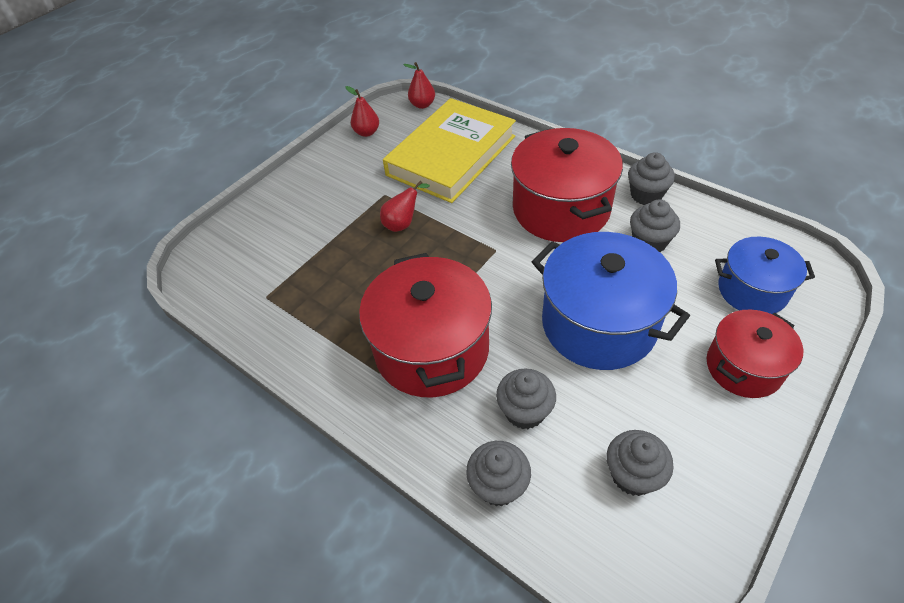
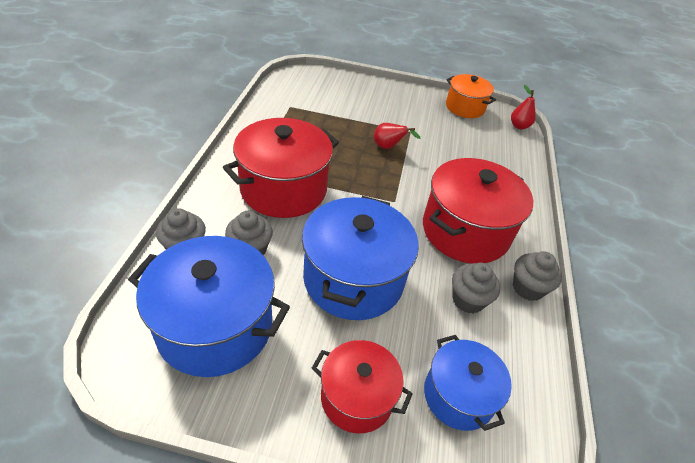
camera: 55 degrees right, 5 degrees down
red pear [346,86,379,137] -> orange pot [446,74,496,118]
yellow book [383,98,516,203] -> none
grey cupcake [606,430,674,496] -> blue pot [128,236,290,377]

